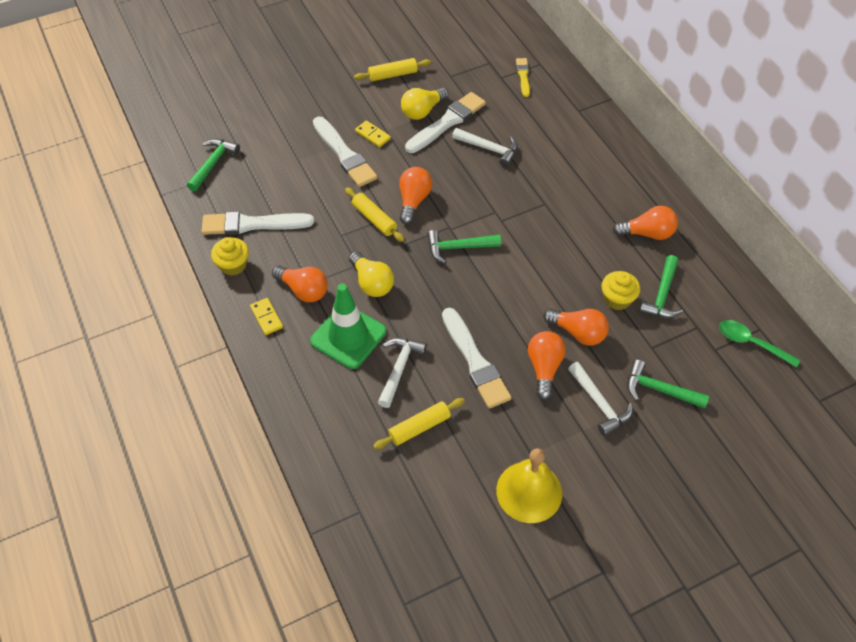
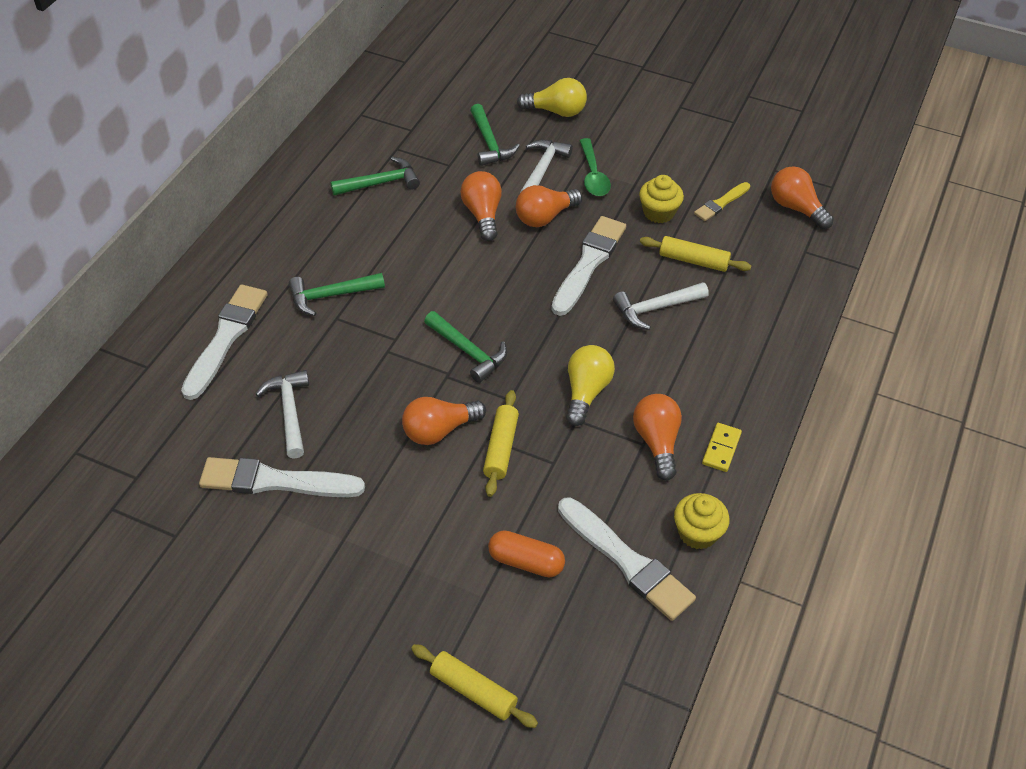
camera: 130 degrees left, 5 degrees down
green hammer [187,139,240,192] -> green hammer moved to [289,273,385,316]
green traffic cone [310,283,386,369] -> none
white brush [313,117,377,187] -> white brush moved to [181,284,268,400]
yellow rolling pin [354,58,431,81] -> yellow rolling pin moved to [411,644,538,728]
yellow domino [355,120,391,147] -> none
yellow light bulb [401,88,449,120] -> yellow light bulb moved to [517,78,587,117]
yellow bell [496,448,562,523] -> none
yellow brush [516,58,530,97] -> yellow brush moved to [694,182,750,221]
yellow cupcake [602,271,640,310] -> yellow cupcake moved to [639,175,684,223]
orange light bulb [613,206,678,240] -> orange light bulb moved to [771,166,834,229]
green spoon [719,320,800,368] -> green spoon moved to [579,138,611,196]
none -> orange capsule [488,530,565,577]

